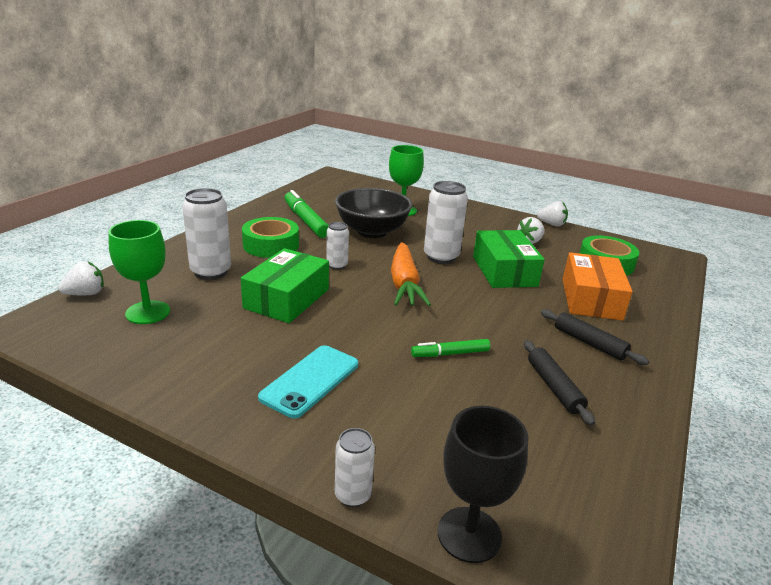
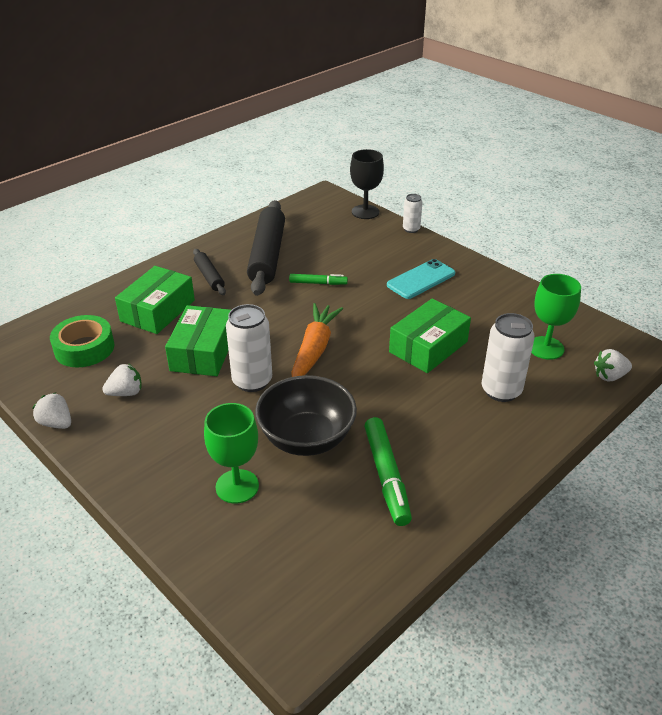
camera: 160 degrees left, 10 degrees up
green tape [242,217,299,258] -> none
white can [326,222,349,270] -> none
black rolling pin [524,340,595,426] -> black rolling pin [247,200,285,296], size x2.00
orange box [563,252,633,321] -> green box [115,266,195,334]

